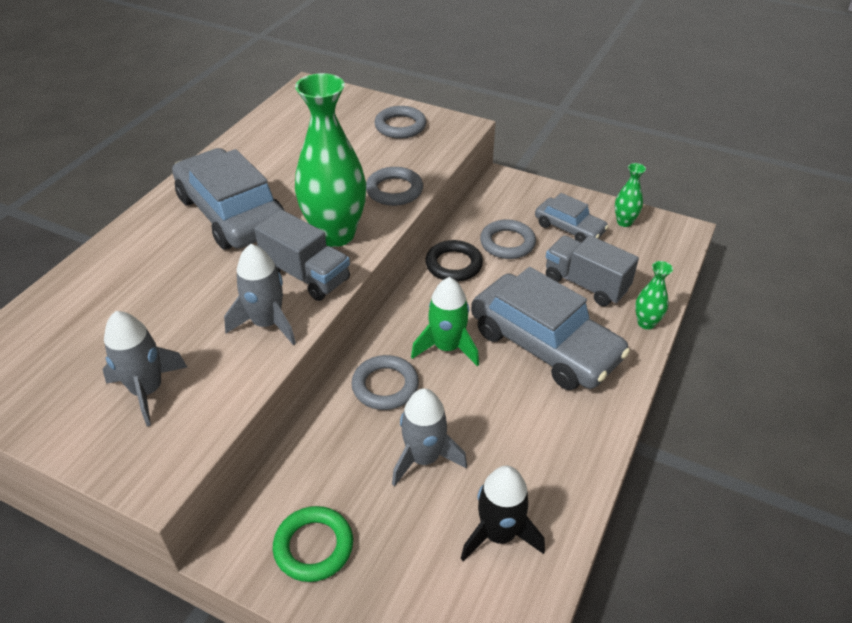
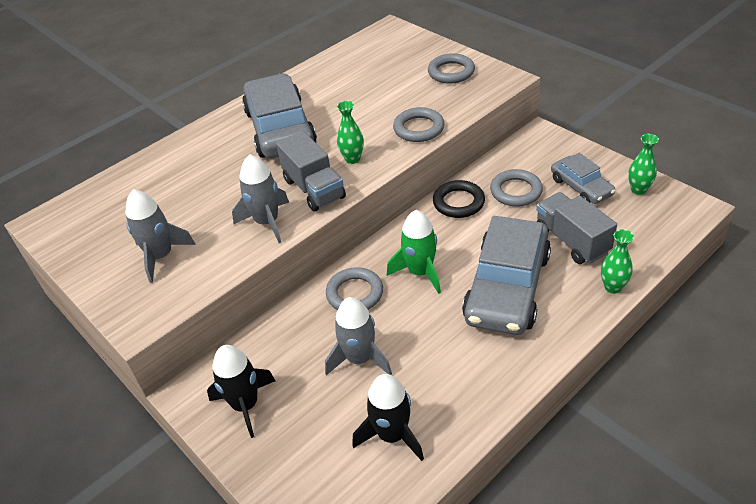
camera: 25 degrees right, 0 degrees up
green ring [273,506,353,582] -> black rocket [207,345,275,438]
green vase [295,73,366,247] -> green vase [337,101,364,164], size x0.45
grey car [471,267,630,390] -> grey car turned 45 degrees clockwise [462,216,551,335]

